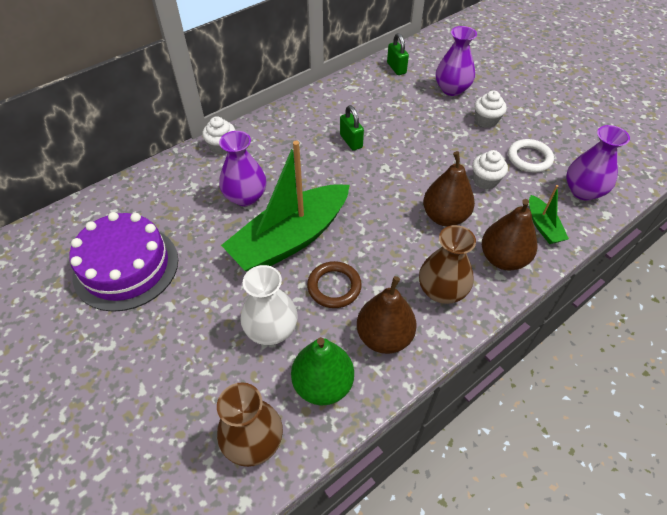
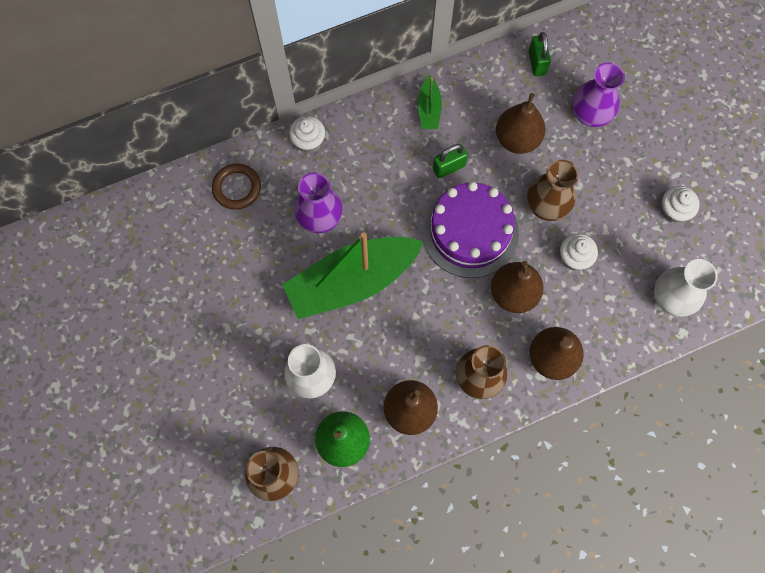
camera: 15 degrees right, 20 degrees up
purple cake [70,212,178,312] -> purple cake moved to [422,182,519,278]
brown ring [307,261,362,308] -> brown ring moved to [212,164,261,210]
green padlock [340,105,364,151] -> green padlock turned 75 degrees clockwise [433,144,468,178]
white cupcake [474,90,507,128] -> white cupcake moved to [661,186,700,223]
white ring [508,139,554,173] -> none
green boat [529,185,569,244] -> green boat moved to [418,75,442,129]
purple vase [566,125,630,201] -> white vase [654,259,718,317]
none -> brown pear [496,93,545,154]
none -> brown vase [527,160,578,221]

